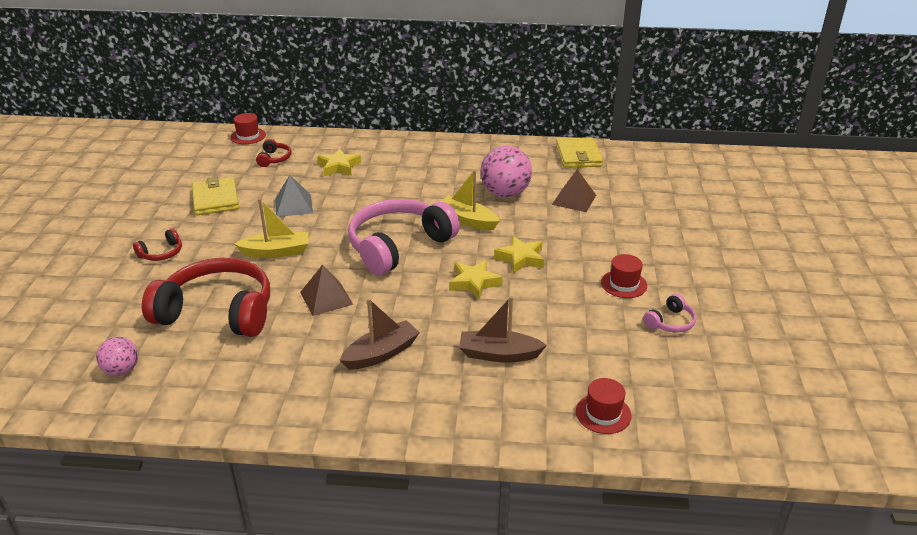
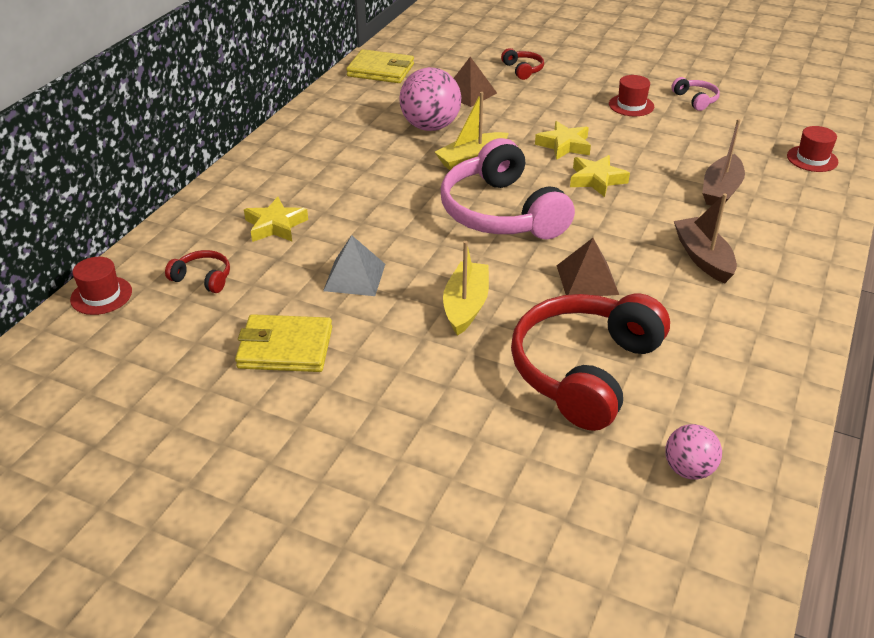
camera: 70 degrees left, 5 degrees up
red headphones [133,228,182,261] -> red headphones moved to [501,48,544,80]

